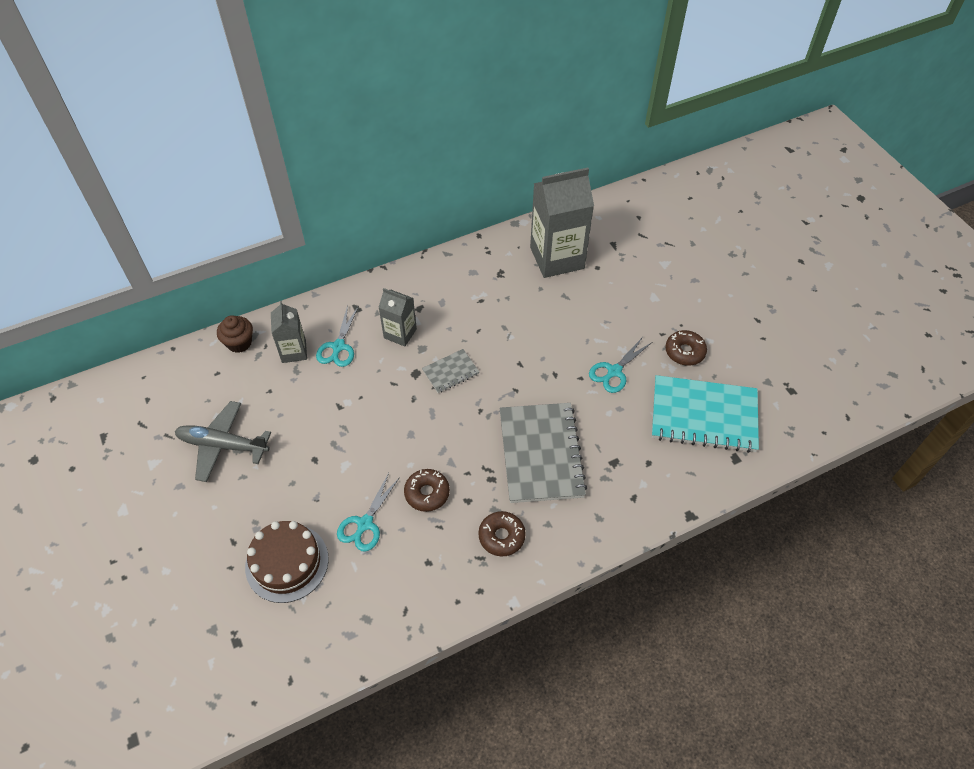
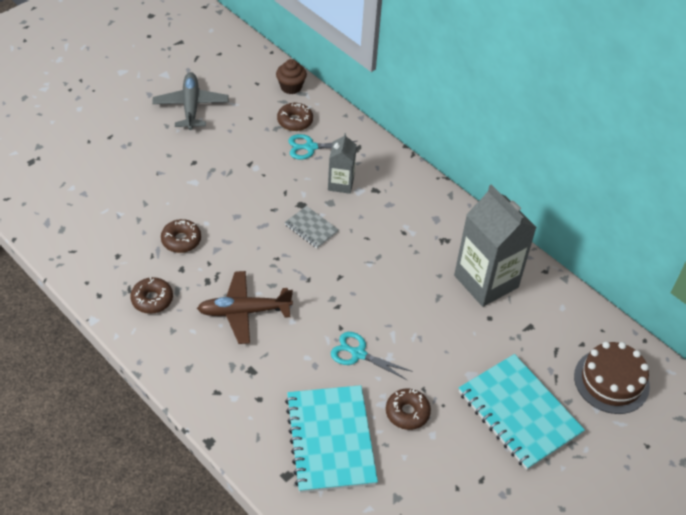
camera: 70 degrees right, 5 degrees down
brown cake [245,521,329,603] -> brown cake moved to [574,342,650,414]
grey carton [271,301,307,363] -> brown donut [277,103,313,131]
turquoise scissors [337,473,400,551] -> none
grey notebook [500,403,587,503] -> brown plane [197,271,293,344]
none -> turquoise notebook [459,354,585,470]

